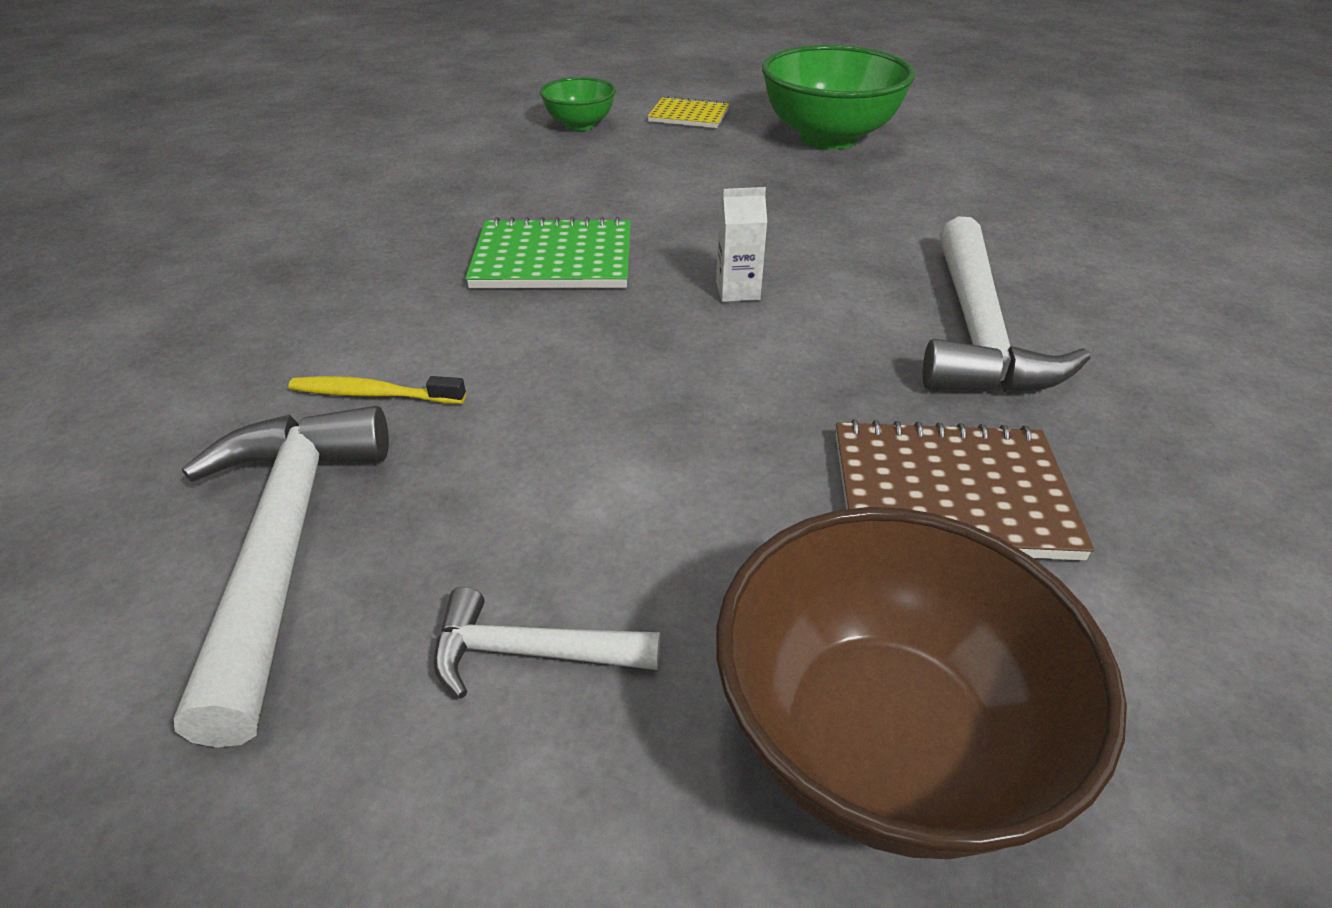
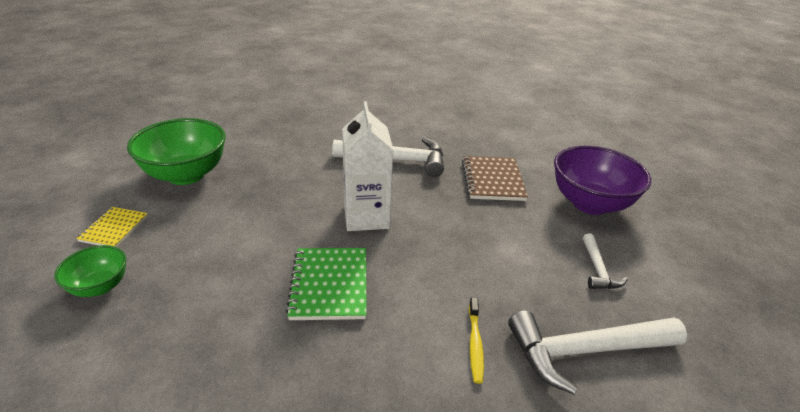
camera: 95 degrees left, 5 degrees down
white carton [716,187,767,302] -> white carton [342,101,393,231], size x2.20
brown bowl [716,507,1127,859] -> purple bowl [554,146,651,215]

